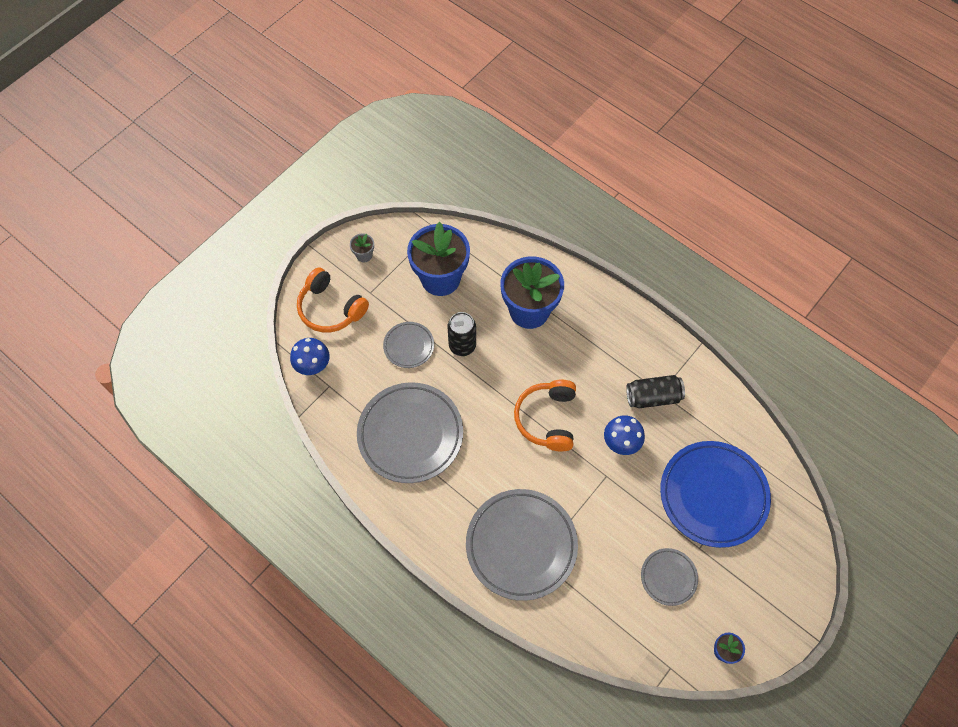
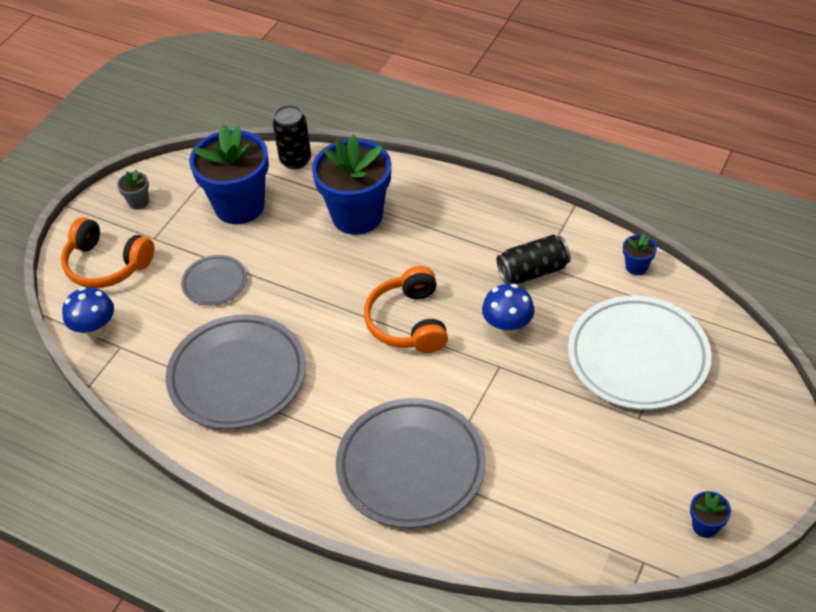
camera: 10 degrees left, 15 degrees down
black can [447,312,476,356] -> black can moved to [273,105,311,169]
grey plate [641,548,698,606] -> none
blue plate [660,441,771,548] -> white plate [568,296,712,410]
none -> blue flower pot [623,233,657,275]

